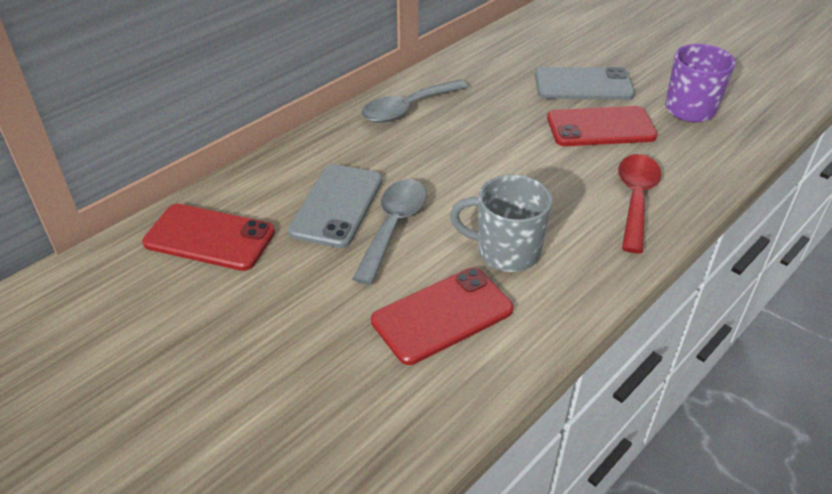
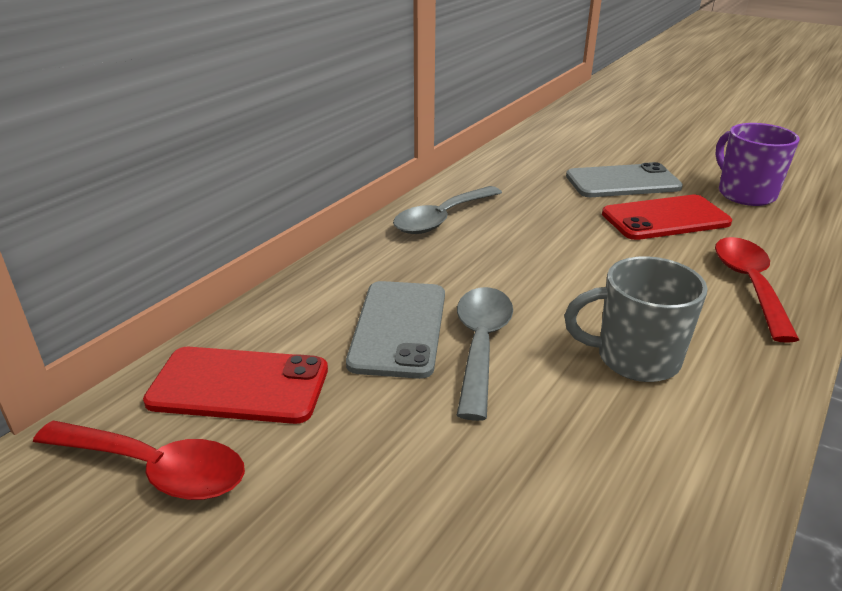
camera: 10 degrees left, 10 degrees down
red phone [371,268,514,365] -> none
none -> red spoon [33,421,245,500]

